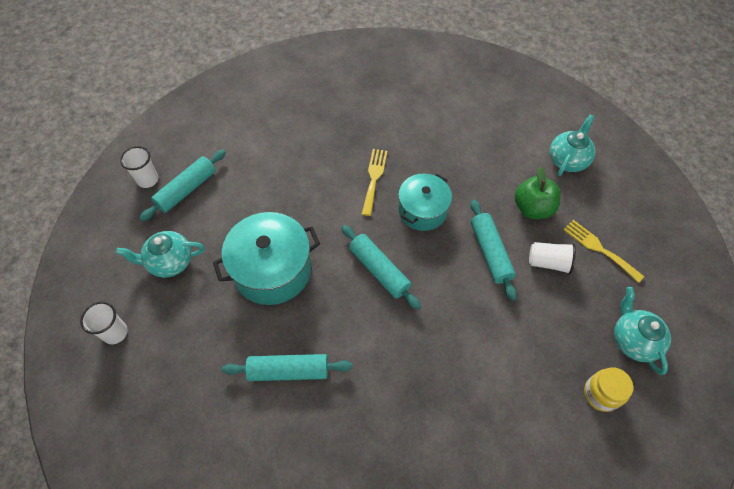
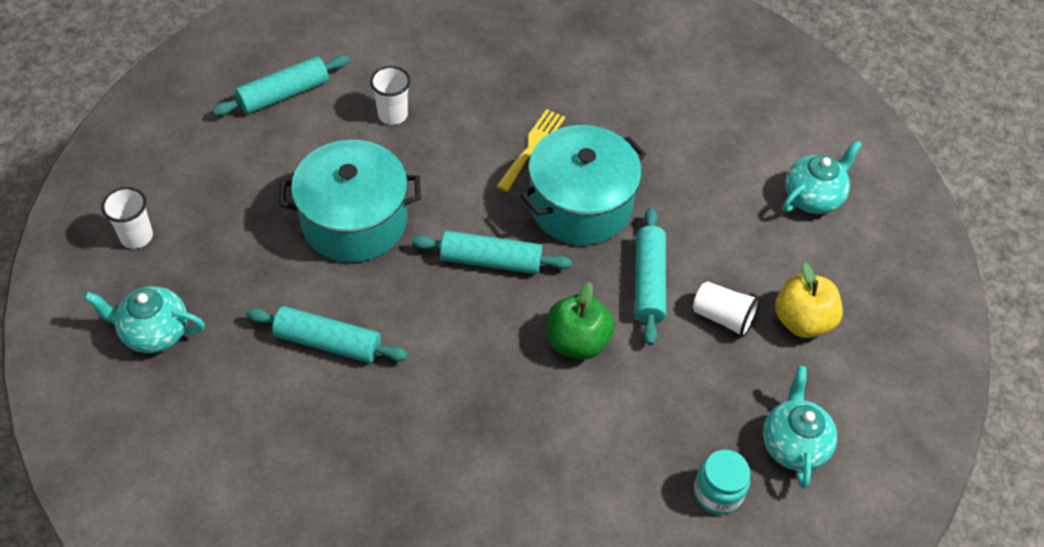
camera: 15 degrees right, 5 degrees down
turquoise teapot [116,231,204,278] -> turquoise teapot moved to [84,286,205,353]
white cup [120,146,158,188] -> white cup moved to [370,66,410,125]
turquoise rolling pin [341,225,421,310] -> turquoise rolling pin turned 60 degrees counterclockwise [411,231,572,274]
turquoise pot [398,174,452,231] -> turquoise pot [521,125,646,245], size x1.51
green apple [515,167,561,219] -> green apple moved to [547,282,614,359]
yellow fork [563,220,644,283] -> yellow apple [775,262,843,338]
yellow jar [584,367,633,412] -> turquoise jar [694,450,750,515]

